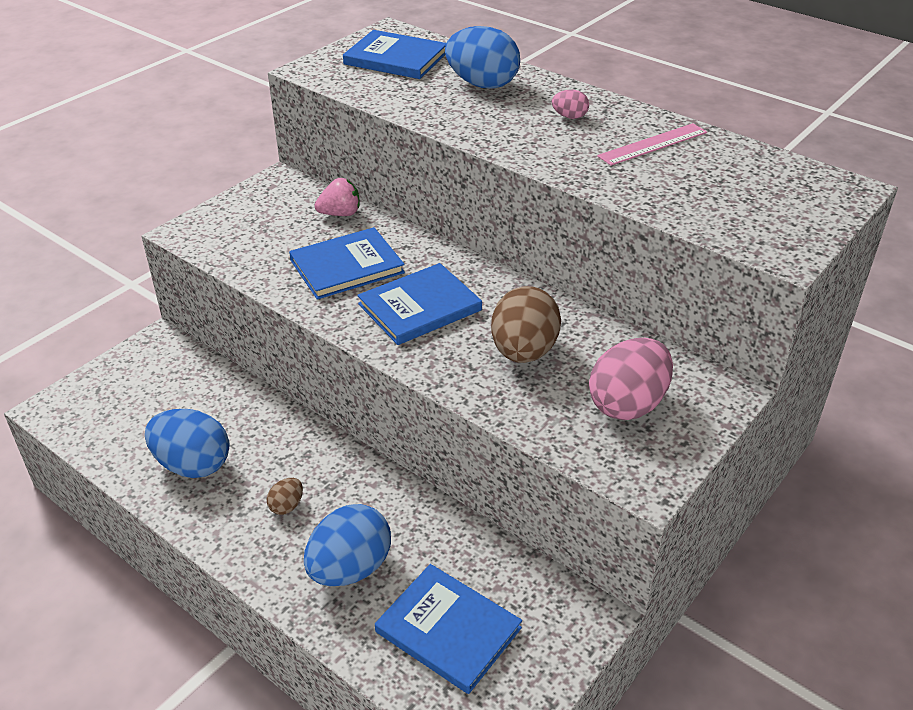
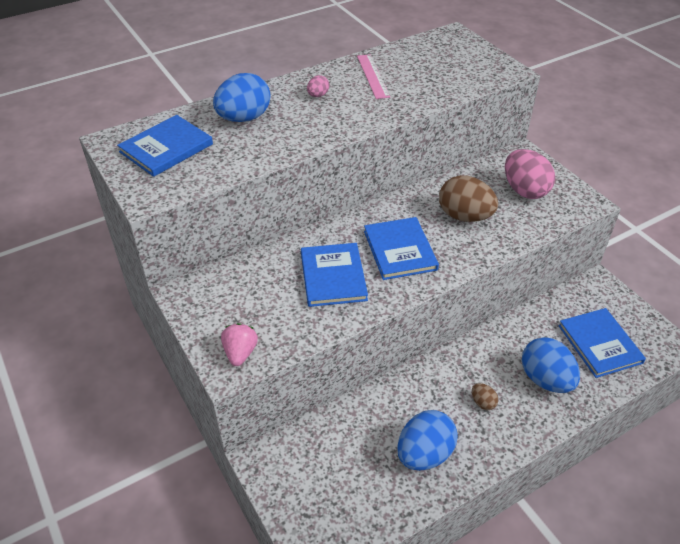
camera: 70 degrees left, 5 degrees up
pink strawberry [314,178,359,216] -> pink strawberry moved to [221,323,258,366]
blue book [375,564,522,694] -> blue book turned 75 degrees counterclockwise [558,308,646,378]

